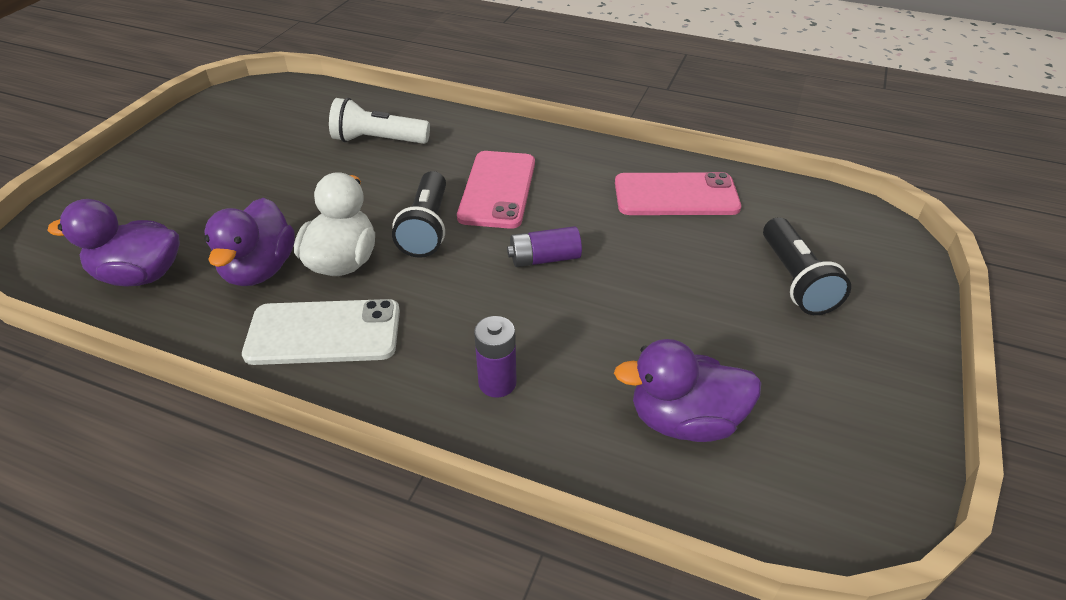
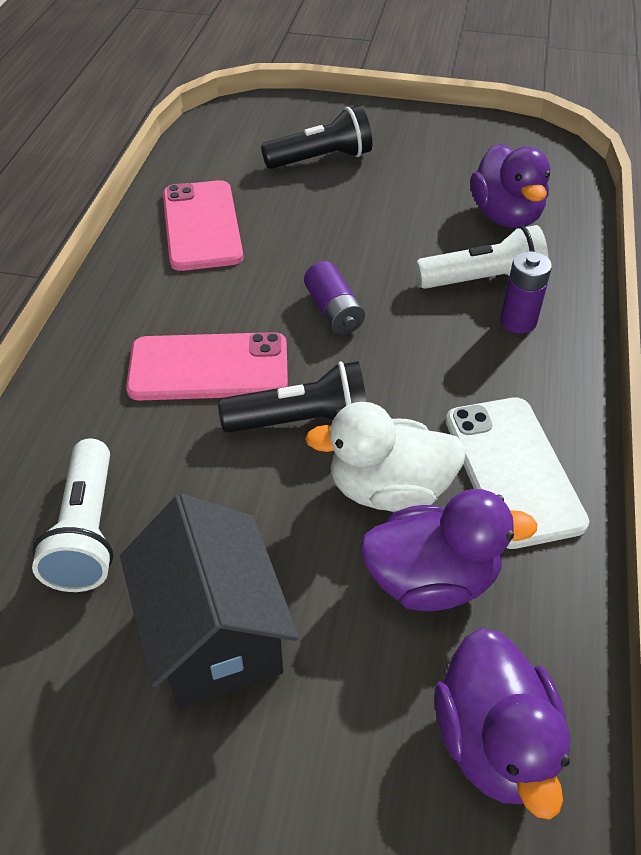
camera: 100 degrees left, 5 degrees up
none -> black house [120,494,299,709]
none -> white flashlight [416,225,548,289]

